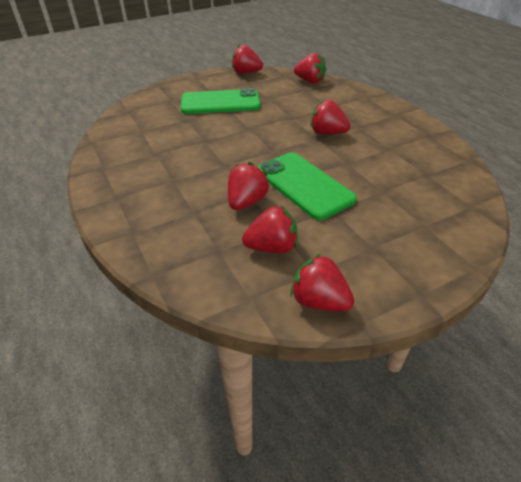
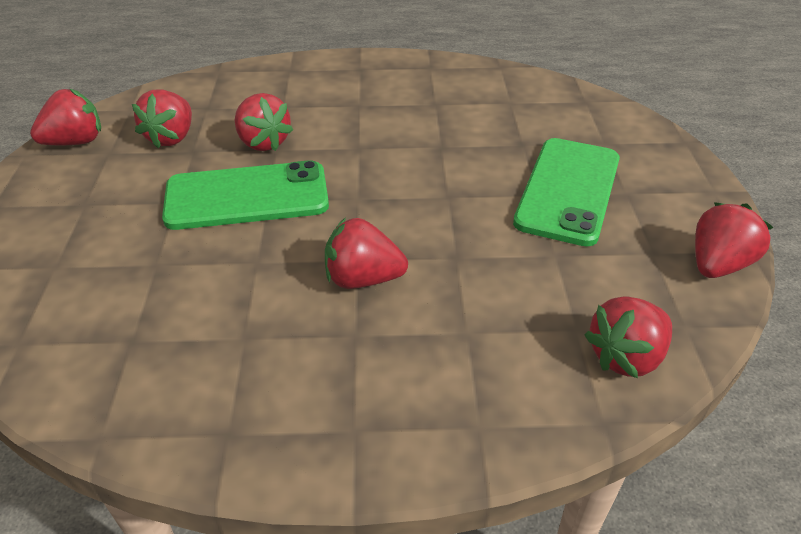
camera: 115 degrees right, 0 degrees up
red strawberry [310,100,351,134] -> red strawberry turned 135 degrees counterclockwise [325,217,408,289]

